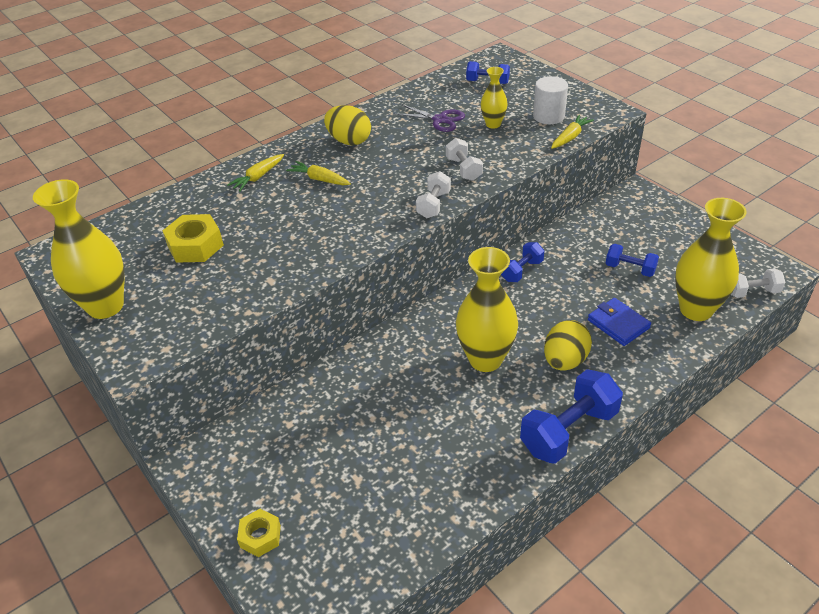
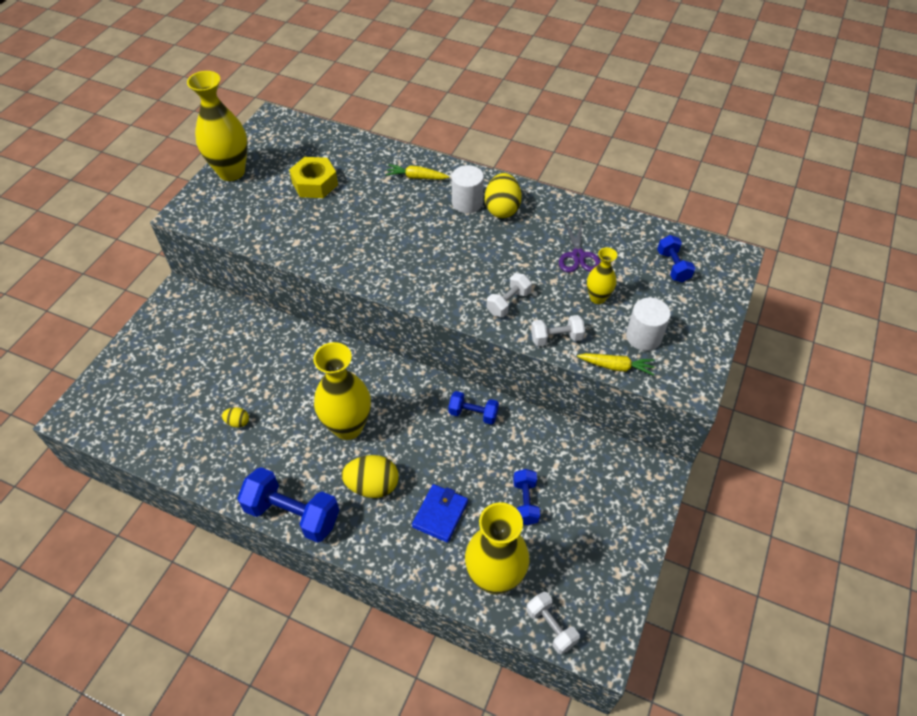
camera: 60 degrees right, 10 degrees up
yellow nut [237,509,281,557] -> none
yellow carrot [286,161,351,185] -> none
white dumbbell [416,171,451,218] -> white dumbbell moved to [531,315,585,346]
none -> yellow egg [222,407,249,428]
none -> white cylinder [452,165,484,213]

